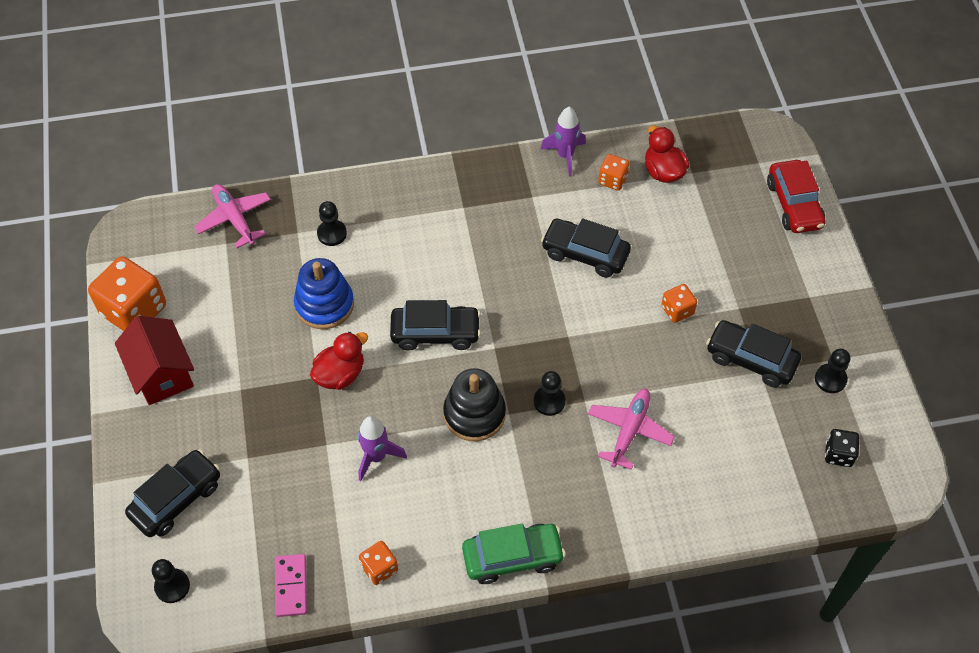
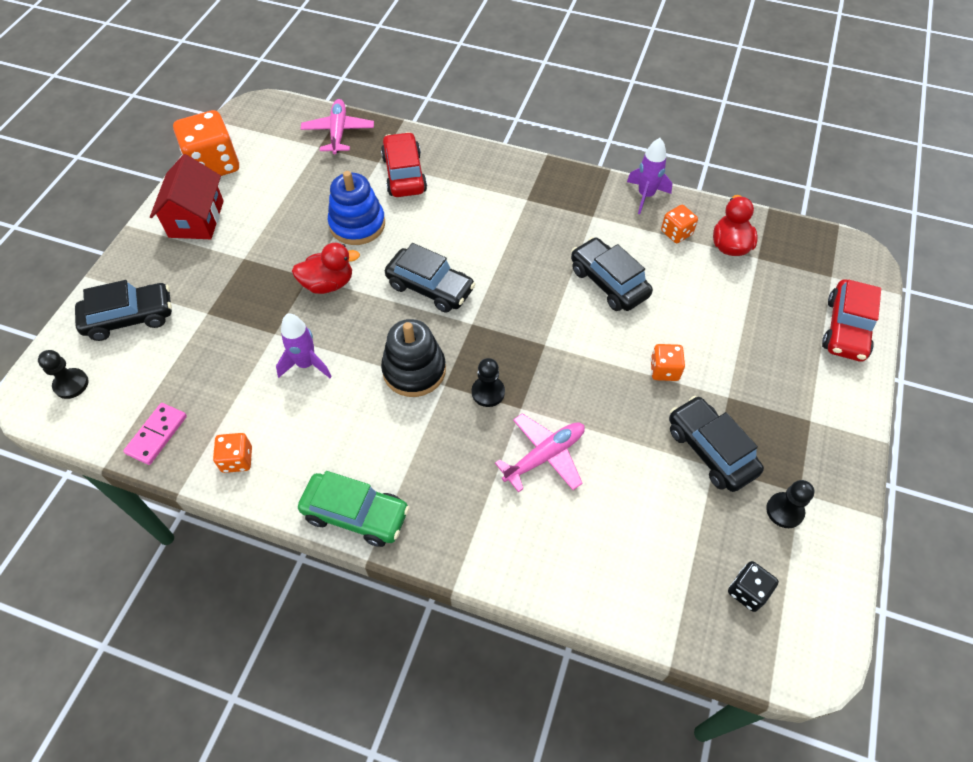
camera: 30 degrees right, 0 degrees up
black pawn [317,201,347,246] -> red car [381,132,427,197]

